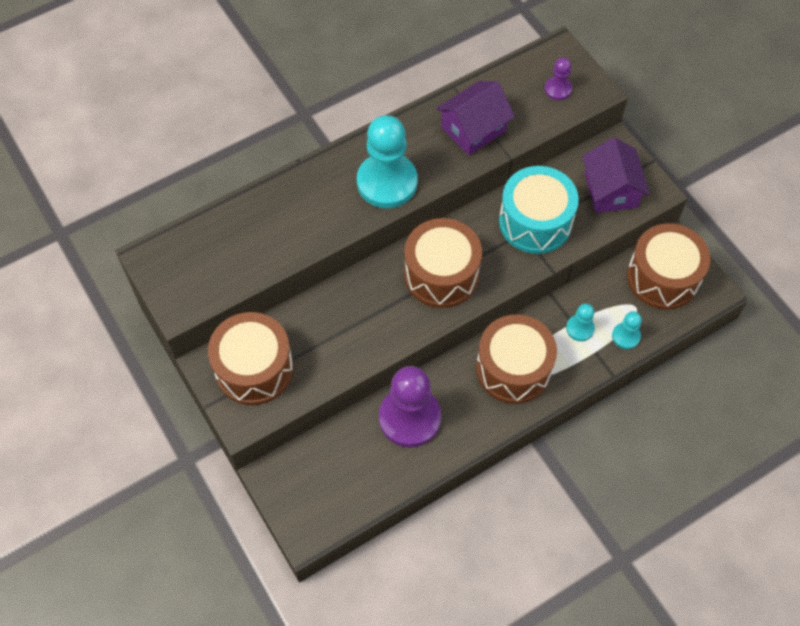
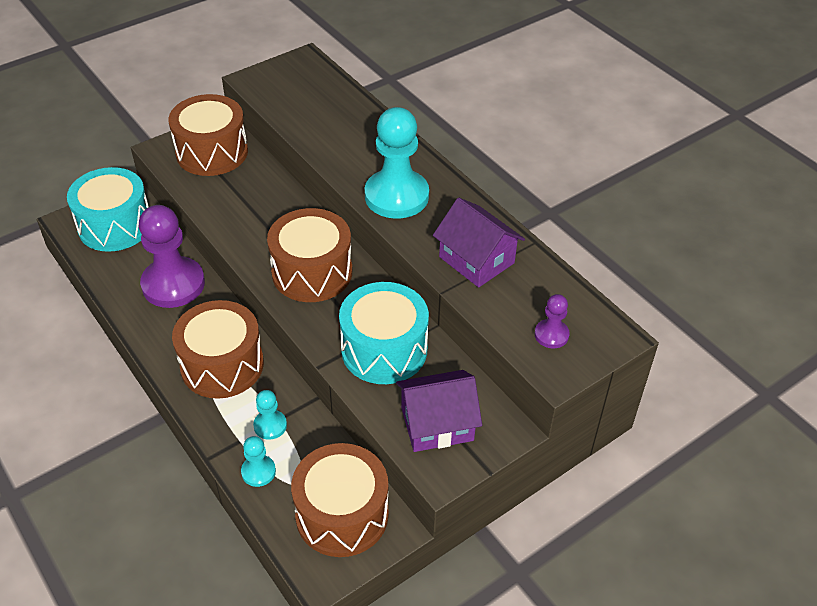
camera: 85 degrees right, 15 degrees down
none -> turquoise drum [67,167,149,252]

